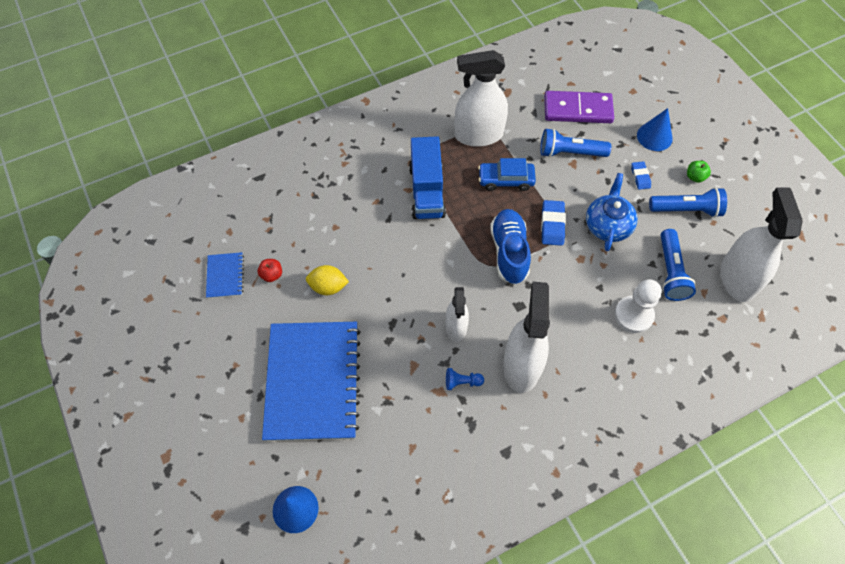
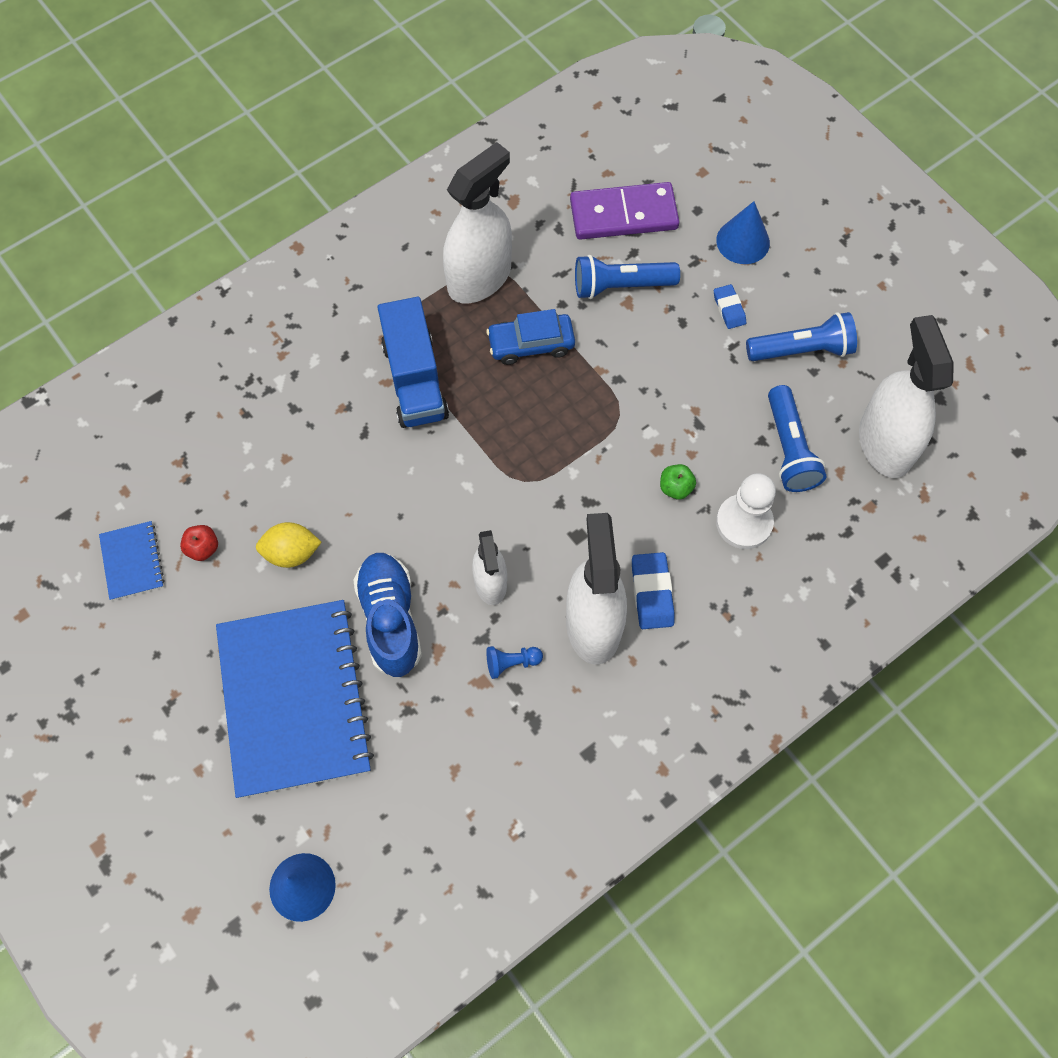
camera: 10 degrees left, 5 degrees up
white spray bottle [455,50,508,147] -> white spray bottle turned 150 degrees clockwise [443,142,512,303]
blue shoe [490,209,531,284] -> blue shoe moved to [353,553,422,677]
blue eraser [541,200,566,246] -> blue eraser moved to [632,552,675,629]
blue teapot [586,173,638,251] -> none
green apple [687,161,711,183] -> green apple moved to [660,464,696,499]

